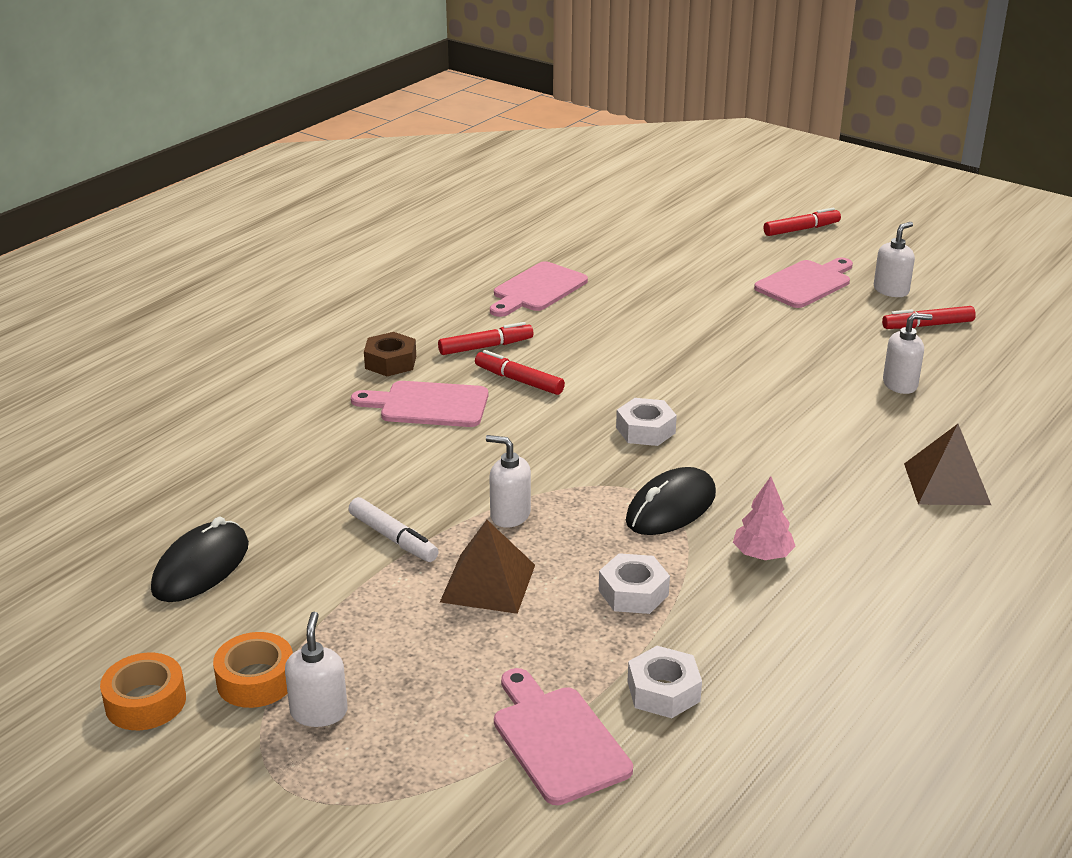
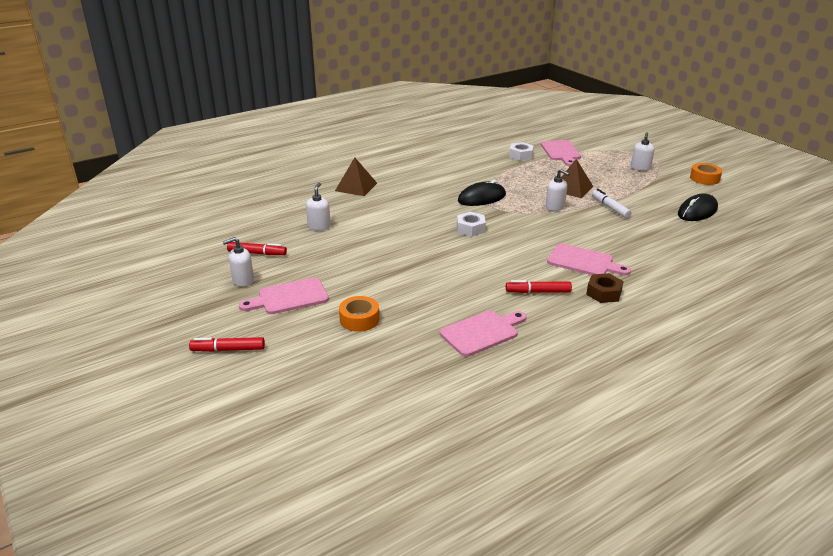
camera: 160 degrees left, 0 degrees up
orange tape [213,632,293,708] -> orange tape moved to [339,296,379,332]
red marker [475,350,565,395] -> none
white nut [599,553,670,614] -> none
pink tree [733,476,796,560] -> none
white soap dispenser [883,313,932,394] -> white soap dispenser turned 90 degrees clockwise [306,183,331,230]

